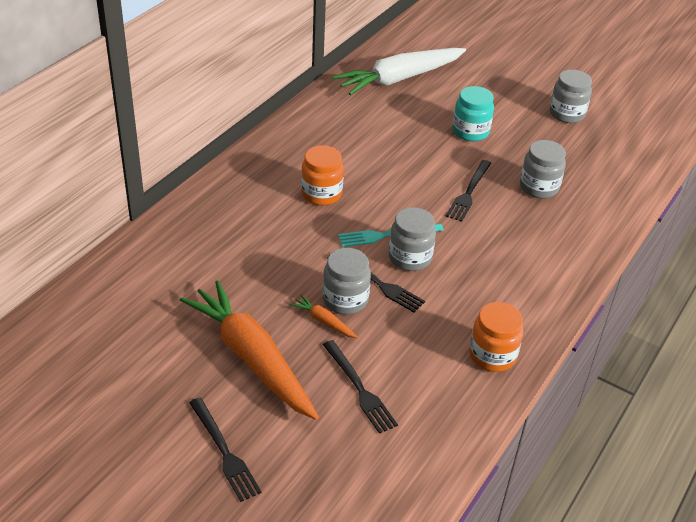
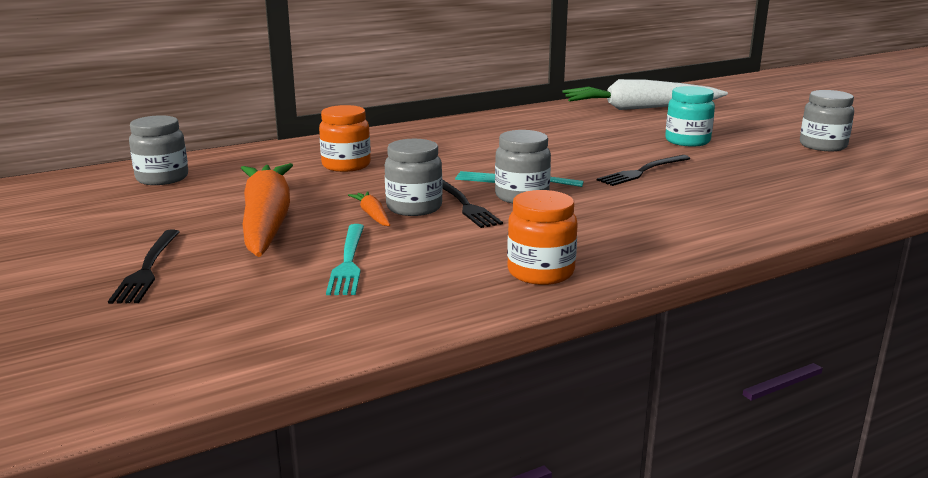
camera: 30 degrees right, 20 degrees down
orange jar [301,145,344,205] -> orange jar moved to [319,105,371,172]
black fork [323,340,398,434] -> turquoise fork [326,224,364,295]
grey jar [520,140,566,198] -> grey jar moved to [129,115,188,185]

